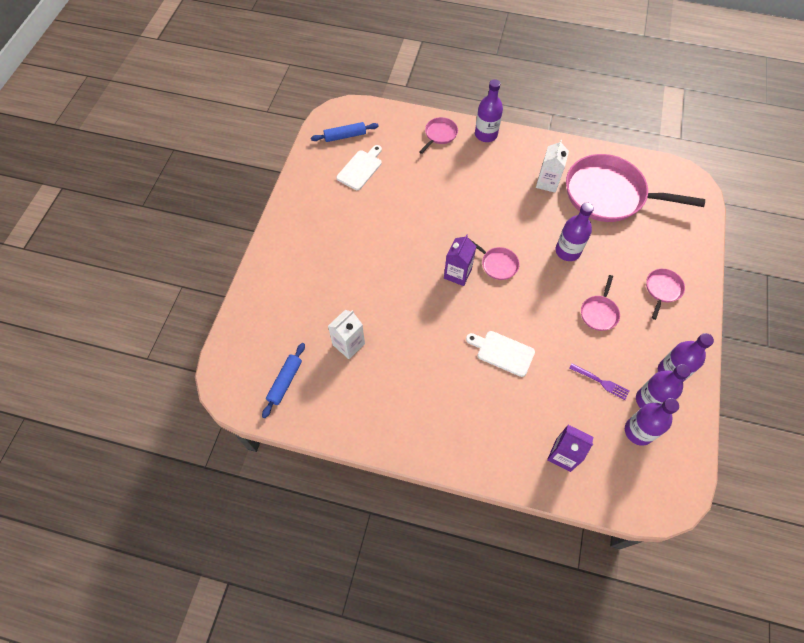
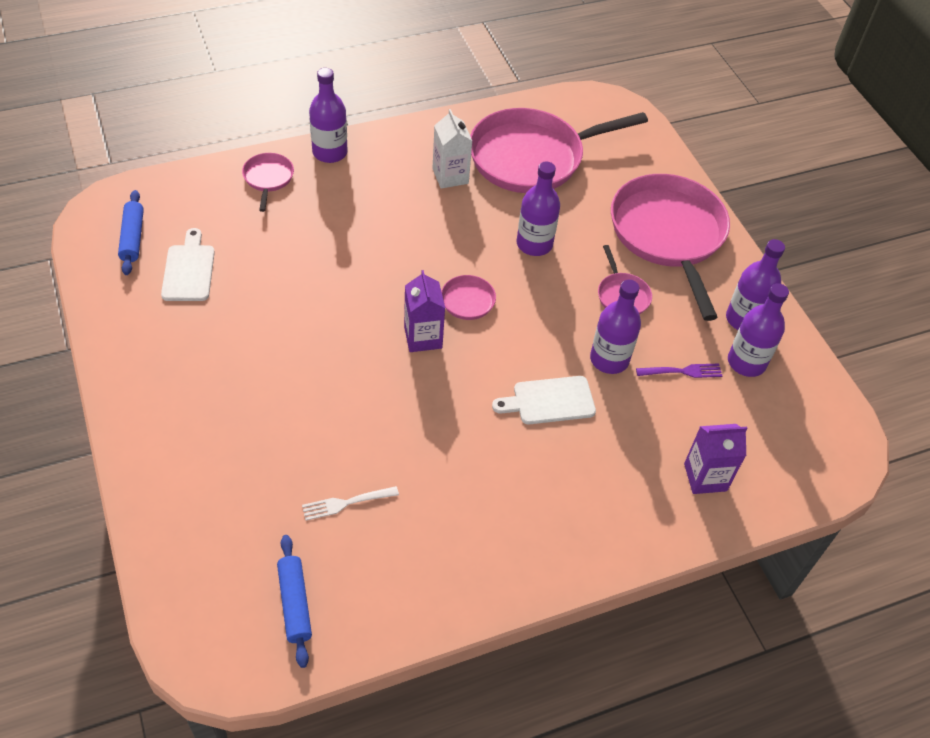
camera: 40 degrees left, 10 degrees down
blue rolling pin [311,122,379,142] -> blue rolling pin turned 45 degrees counterclockwise [118,190,144,275]
white carton [328,310,365,359] -> white fork [302,486,399,521]
purple bottle [625,398,679,446] -> purple bottle moved to [590,280,641,374]
pink pan [646,269,685,320] -> pink pan [611,174,730,321], size x2.30

